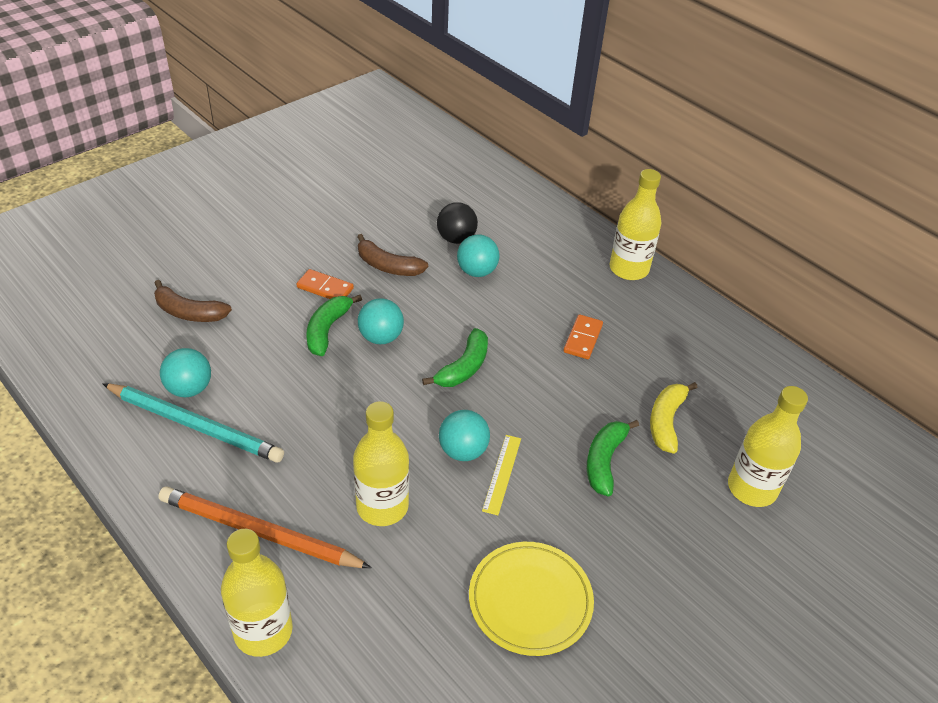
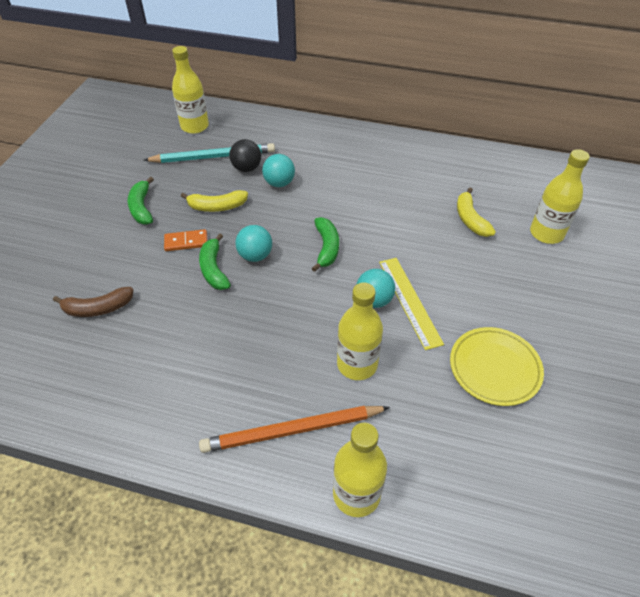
camera: 30 degrees left, 5 degrees up
turquoise pencil [102,383,284,462] -> turquoise pencil moved to [144,143,275,163]
turquoise ball [160,348,211,397] -> none
brown banana [357,234,428,276] -> yellow banana [181,190,248,212]
yellow ruler [482,435,521,515] -> yellow ruler [379,258,444,350], size x1.60
orange domino [564,314,603,359] -> none
green banana [587,420,639,497] -> green banana moved to [128,177,154,224]
yellow bottle [610,169,661,280] -> yellow bottle moved to [172,46,209,134]

